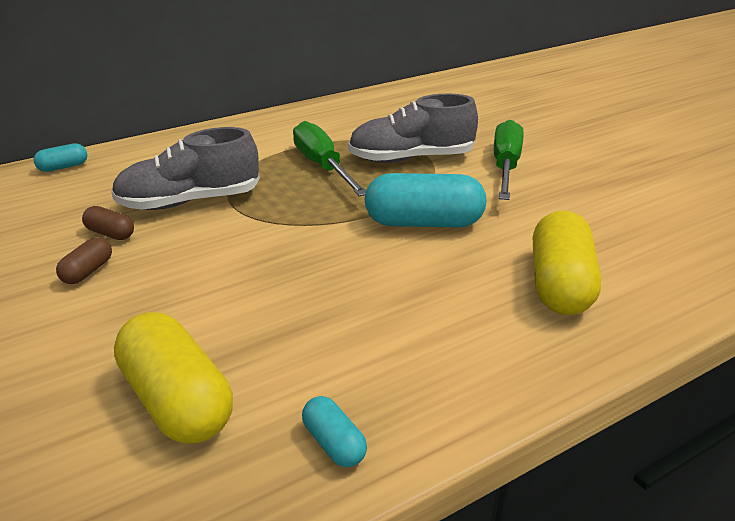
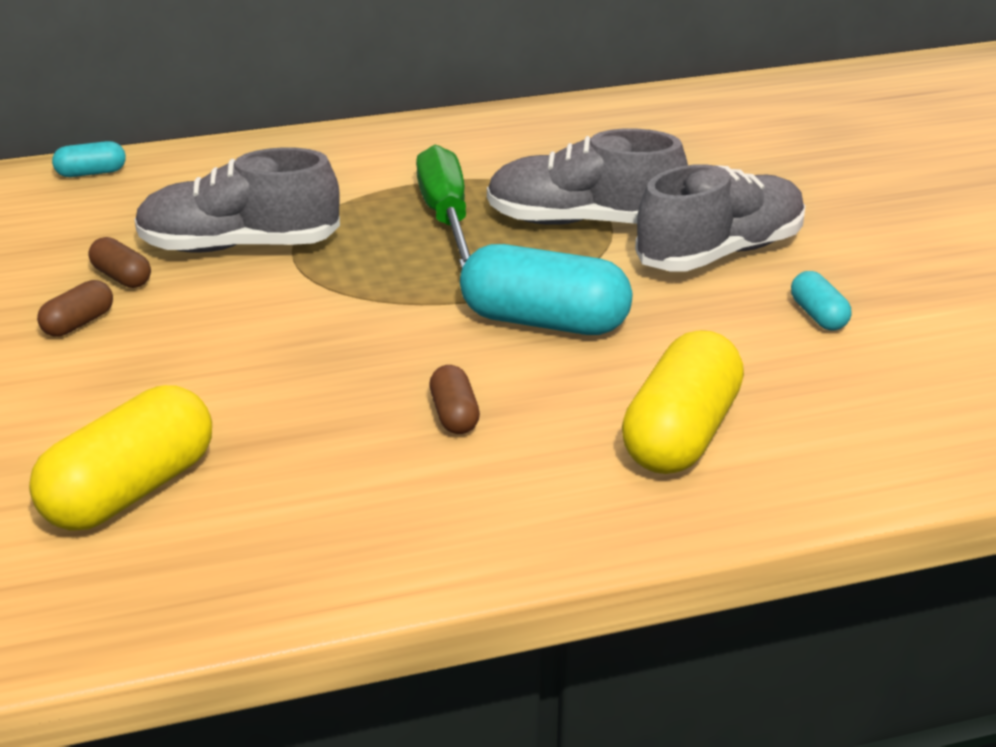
camera: 15 degrees right, 0 degrees up
yellow capsule [114,312,233,444] -> yellow capsule turned 60 degrees clockwise [29,385,212,530]
turquoise capsule [302,396,367,467] -> turquoise capsule moved to [791,271,851,331]
green screwdriver [494,120,523,200] -> grey shoe [635,164,805,272]
none -> brown capsule [429,365,480,434]

